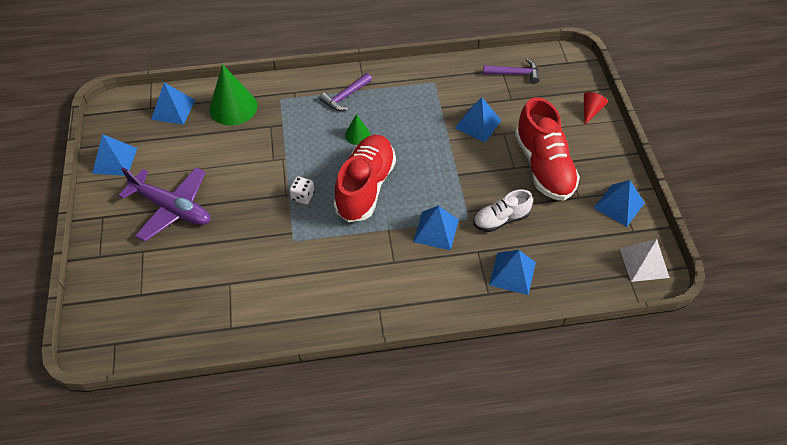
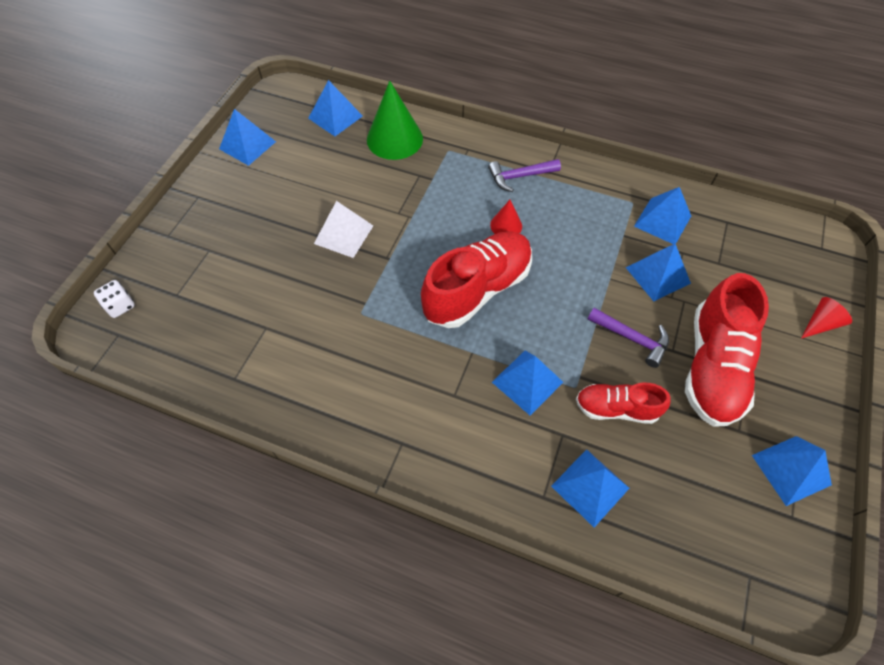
camera: 30 degrees right, 5 degrees up
purple plane [118,167,210,241] -> none
white dice [289,176,315,204] -> white dice moved to [94,280,135,318]
green cone [345,114,370,145] -> red cone [490,200,522,234]
white shoe [473,189,533,232] -> red shoe [576,383,671,424]
purple hammer [483,59,540,84] -> purple hammer moved to [587,308,669,368]
white pyramid [620,239,670,282] -> white pyramid moved to [314,201,373,258]
none -> blue pyramid [634,187,691,244]

